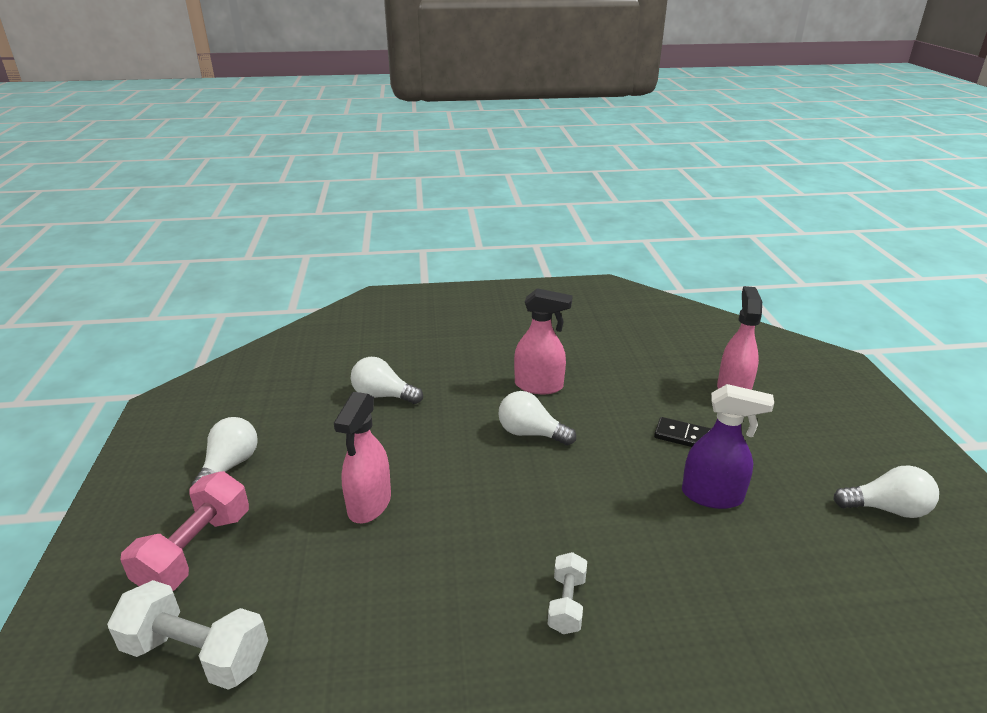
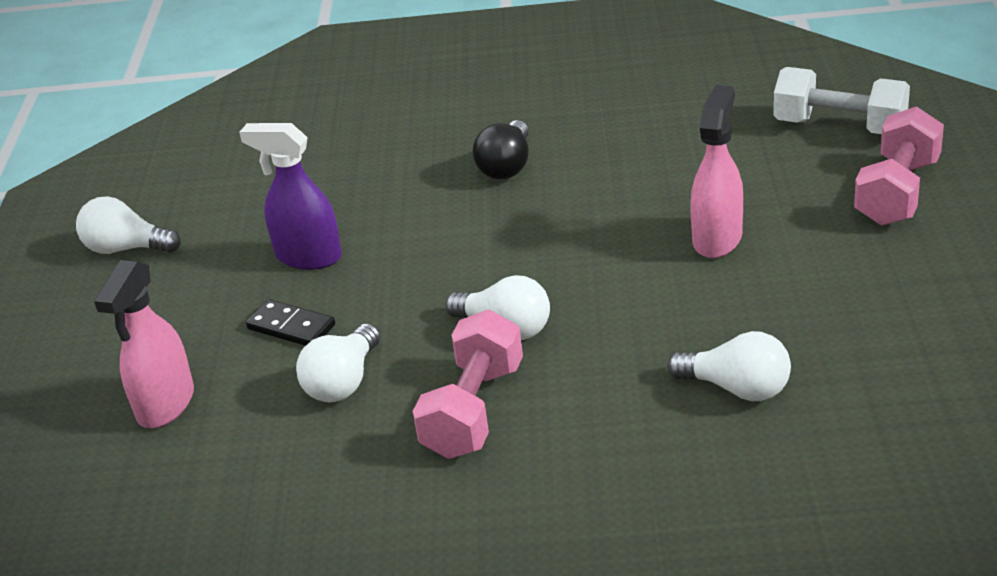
camera: 170 degrees left, 5 degrees up
white light bulb [191,417,258,486] -> white light bulb moved to [296,324,380,402]
pink spray bottle [514,288,573,394] -> pink dumbbell [413,310,523,459]
white dumbbell [548,552,587,634] -> black light bulb [473,120,529,179]

